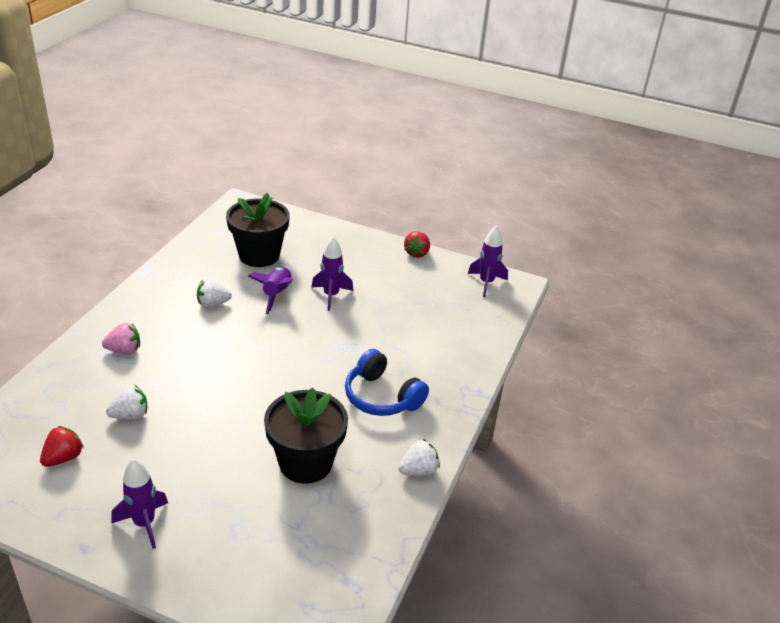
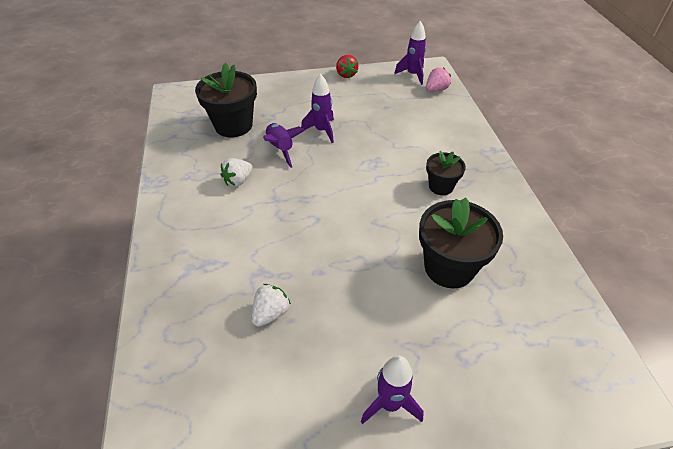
camera: 30 degrees left, 10 degrees up
red strawberry [40,426,84,467] -> none
pink strawberry [102,323,140,354] -> pink strawberry moved to [426,67,451,92]
blue headphones [345,349,429,416] -> black flower pot [426,151,466,195]
white strawberry [398,439,440,476] -> none

